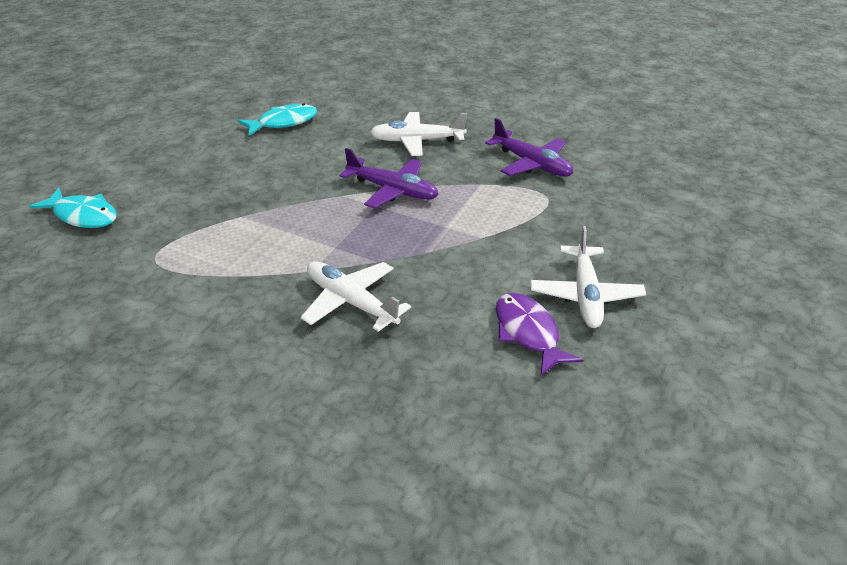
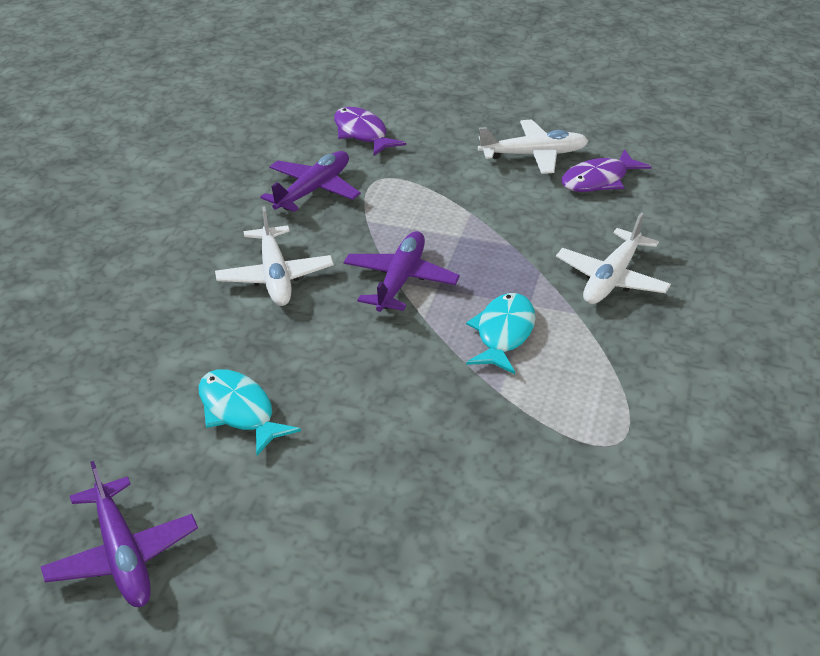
camera: 100 degrees left, 0 degrees up
turquoise fish [29,188,117,228] -> turquoise fish moved to [466,293,536,374]
none -> purple plane [40,461,198,607]
none -> purple fish [334,107,406,156]

